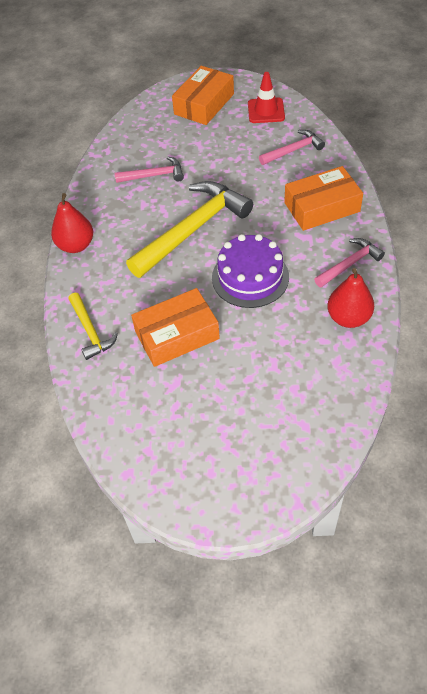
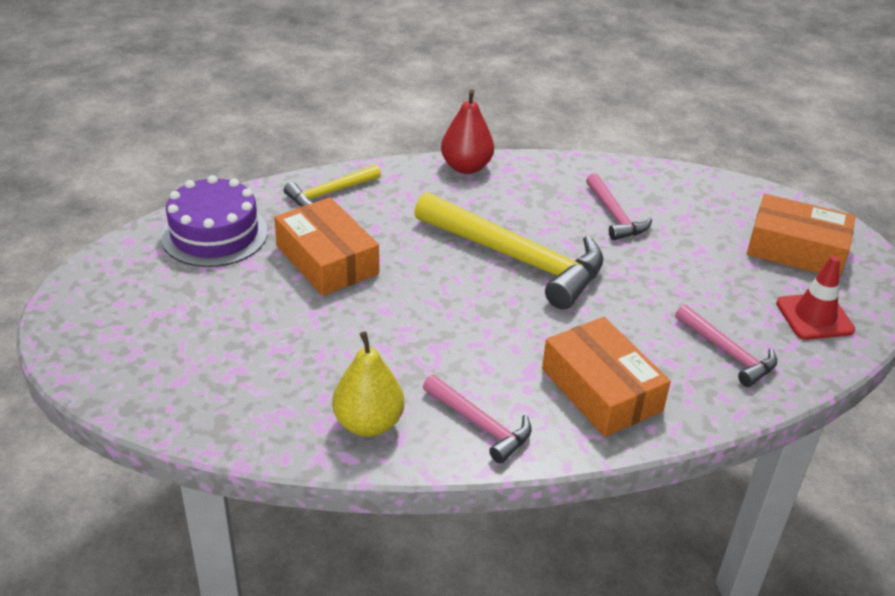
camera: 75 degrees right, 15 degrees down
purple cake [212,234,289,308] -> purple cake moved to [161,175,268,267]
red pear [327,268,374,328] -> yellow pear [332,331,404,437]

